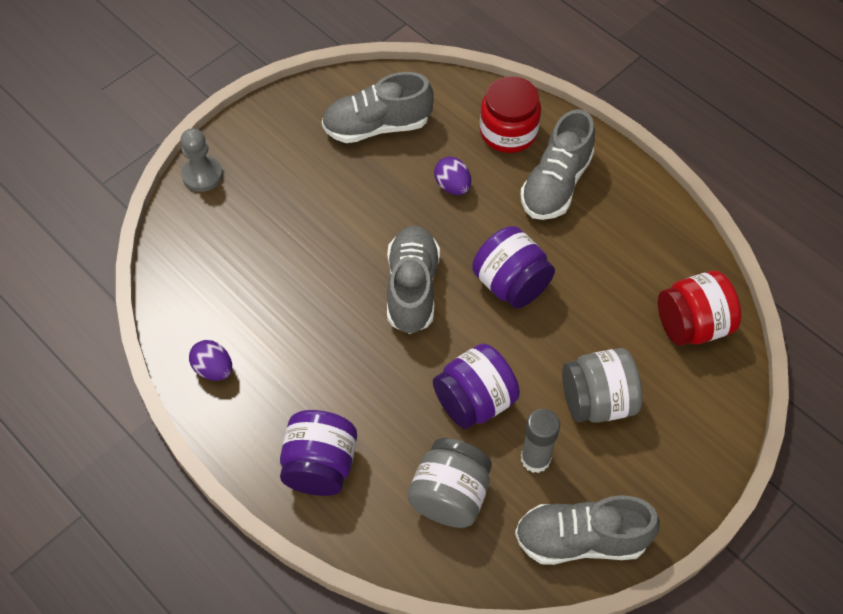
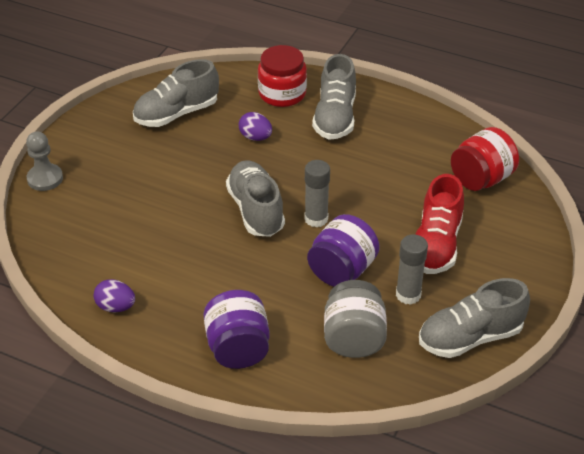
camera: 20 degrees left, 15 degrees down
purple jar [472,226,555,308] -> none
grey jar [562,348,643,423] -> red shoe [415,174,464,274]
none -> grey glue stick [304,160,330,228]

